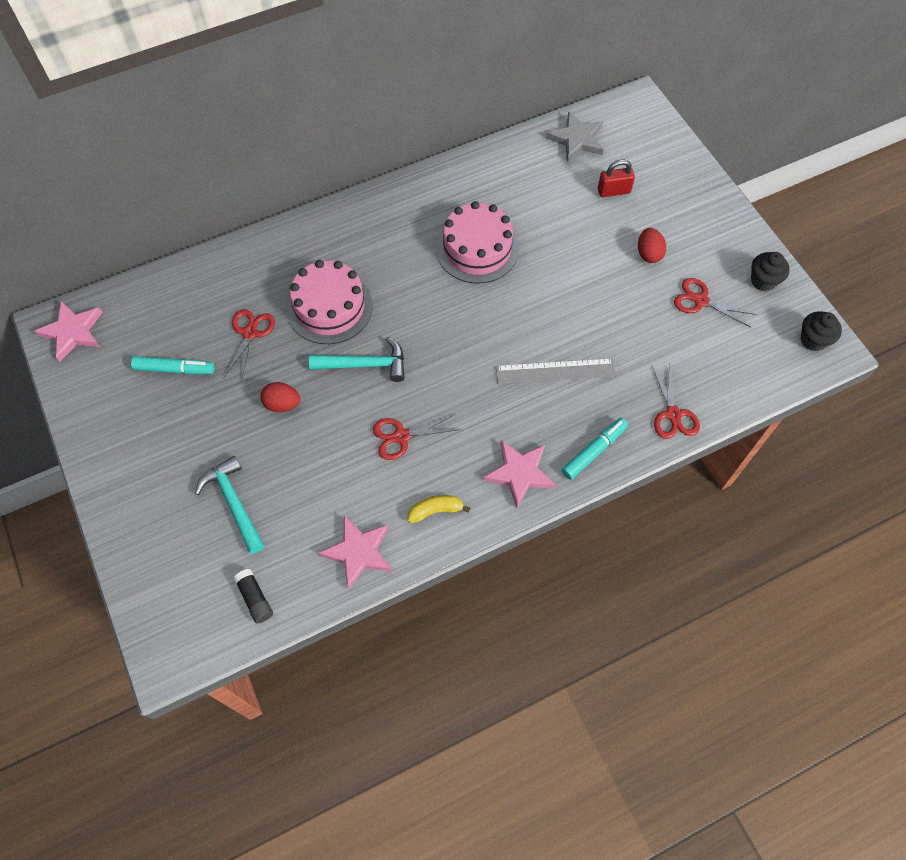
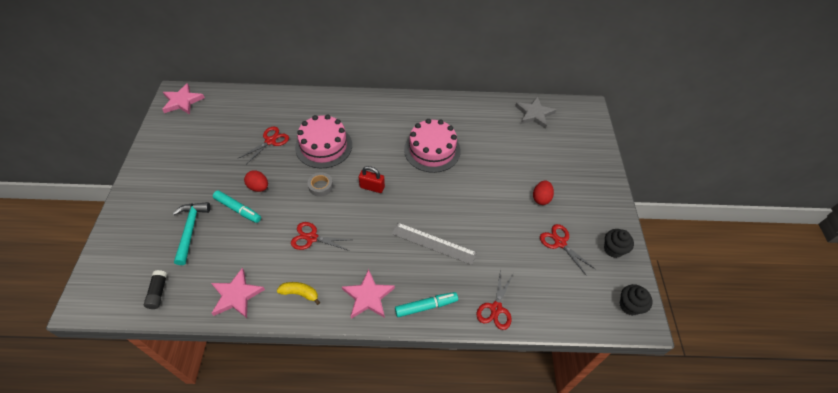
camera: 25 degrees right, 10 degrees down
turquoise marker [131,356,215,374] -> turquoise marker moved to [213,190,261,223]
turquoise hammer [309,337,405,382] -> grey tape [308,172,333,197]
red padlock [598,160,635,197] -> red padlock moved to [359,166,385,193]

